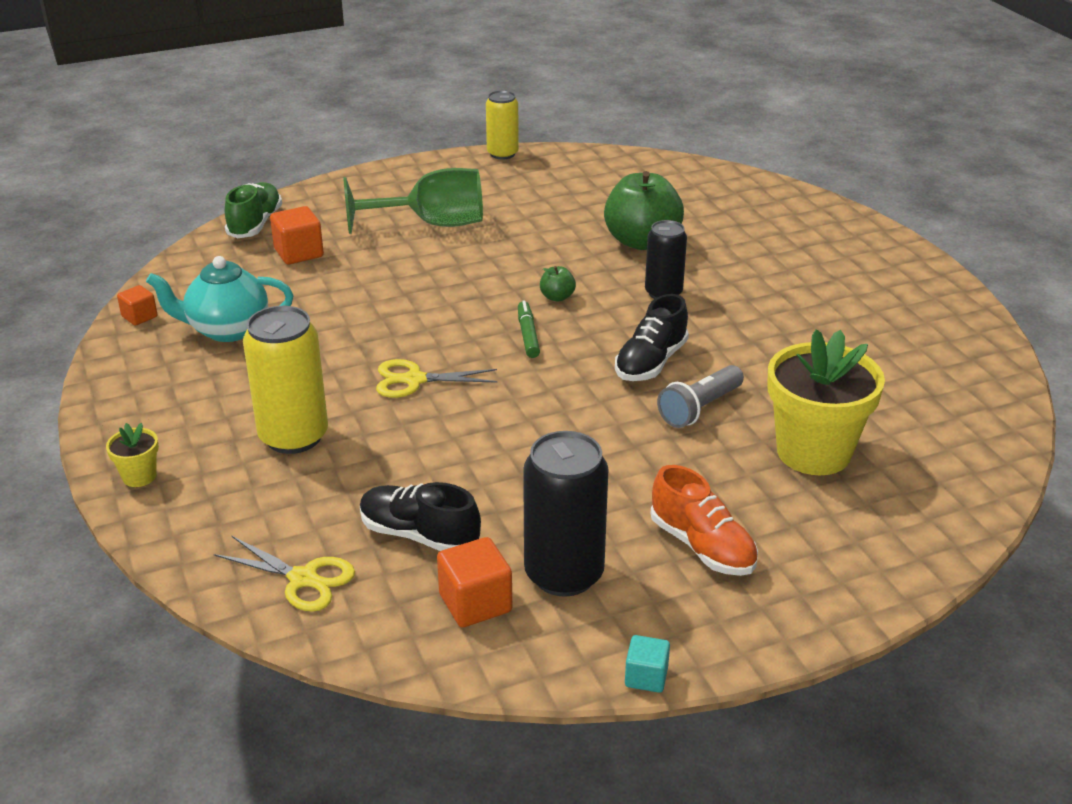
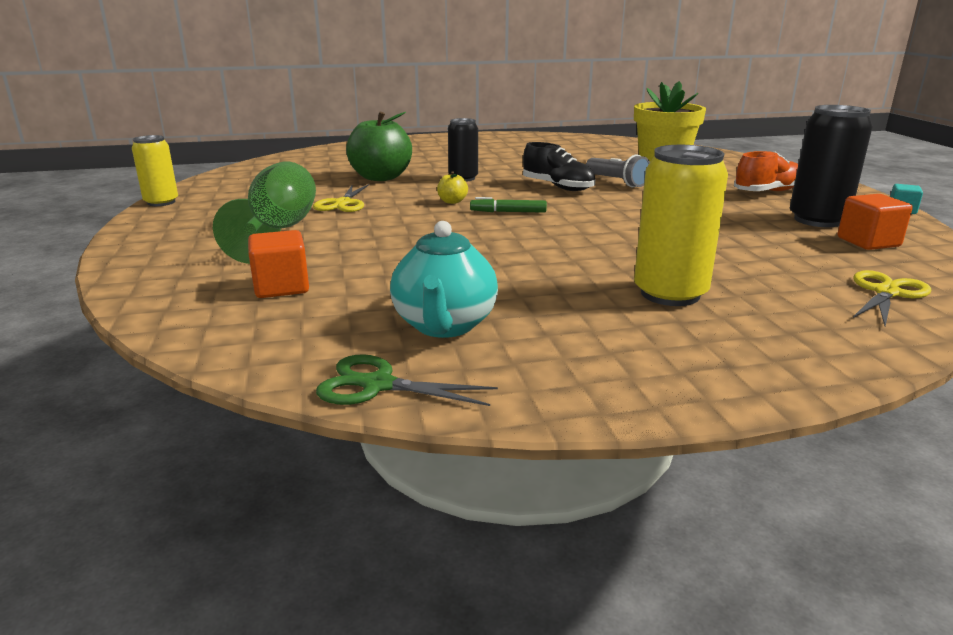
camera: 80 degrees left, 10 degrees down
yellow flower pot [106,423,159,487] -> none
orange cube [117,285,158,326] -> green scissors [316,354,498,406]
green shoe [225,182,282,238] -> none
black shoe [360,482,481,551] -> none
yellow scissors [376,359,498,398] -> yellow scissors moved to [313,184,370,212]
green apple [540,266,576,302] -> yellow apple [437,171,468,204]

